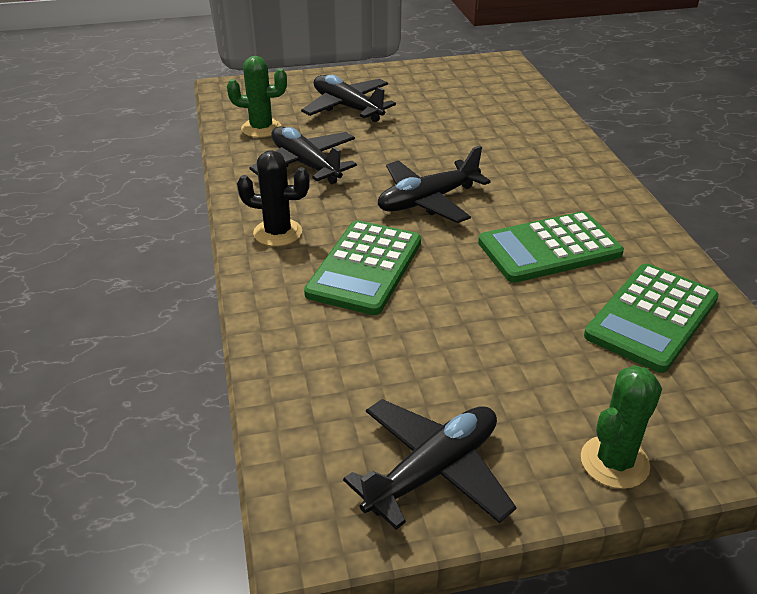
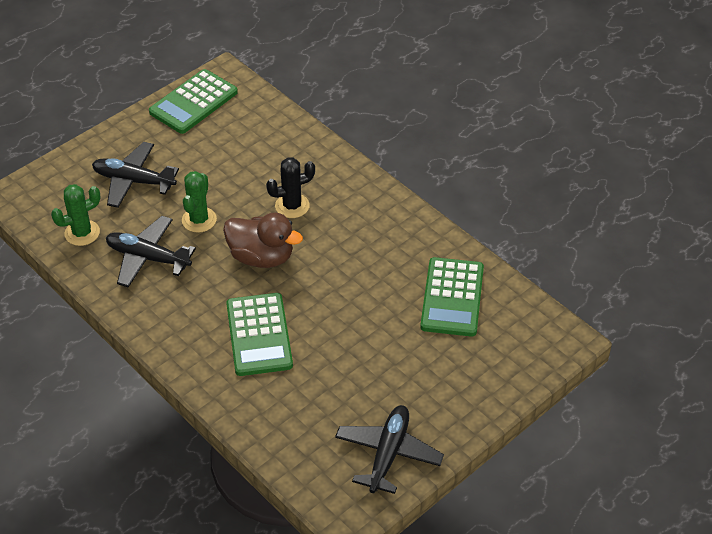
camera: 30 degrees left, 10 degrees up
black cactus [237,150,310,246] -> black cactus moved to [266,157,315,218]
black plane [378,145,491,223] -> brown duck [223,213,303,268]
green calculator [478,211,624,283] -> green calculator moved to [149,69,238,134]
green cactus [581,365,662,489] -> green cactus moved to [182,171,217,233]

